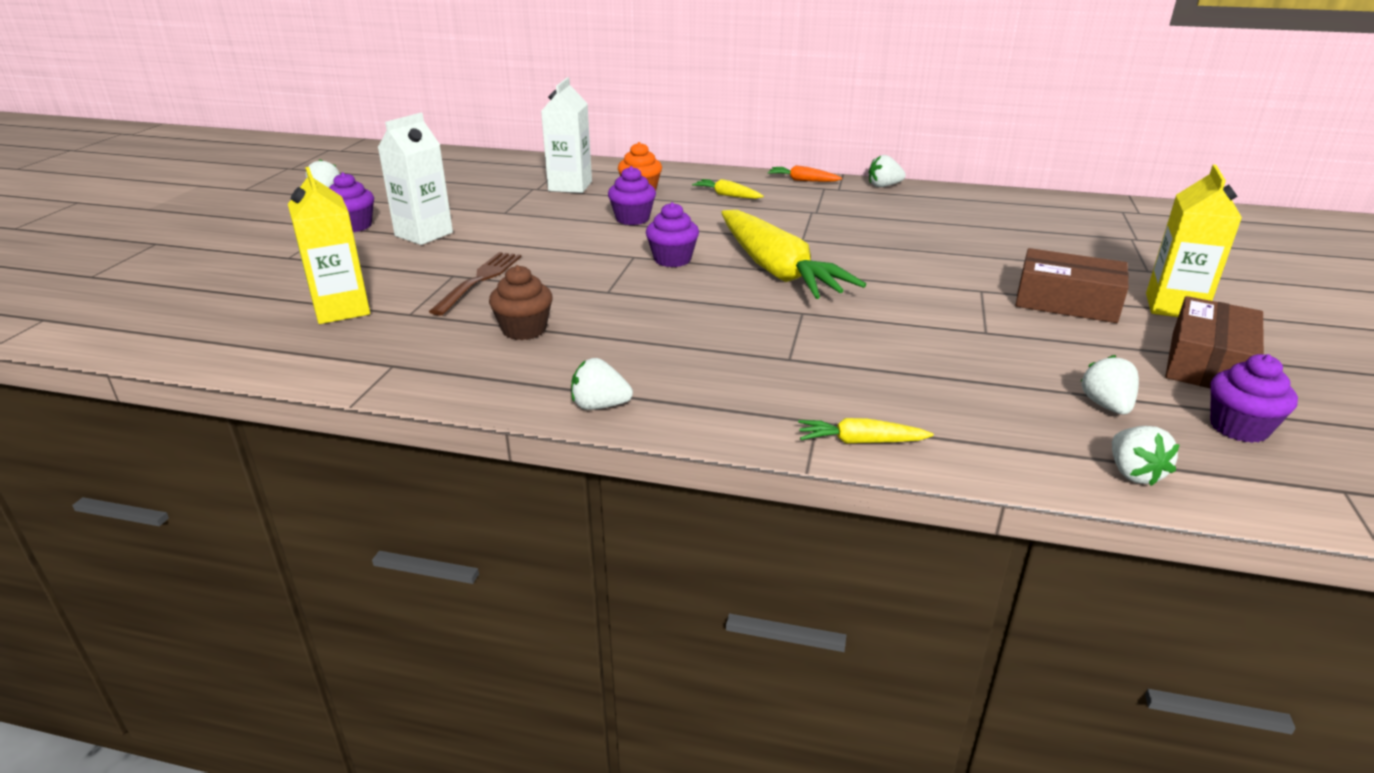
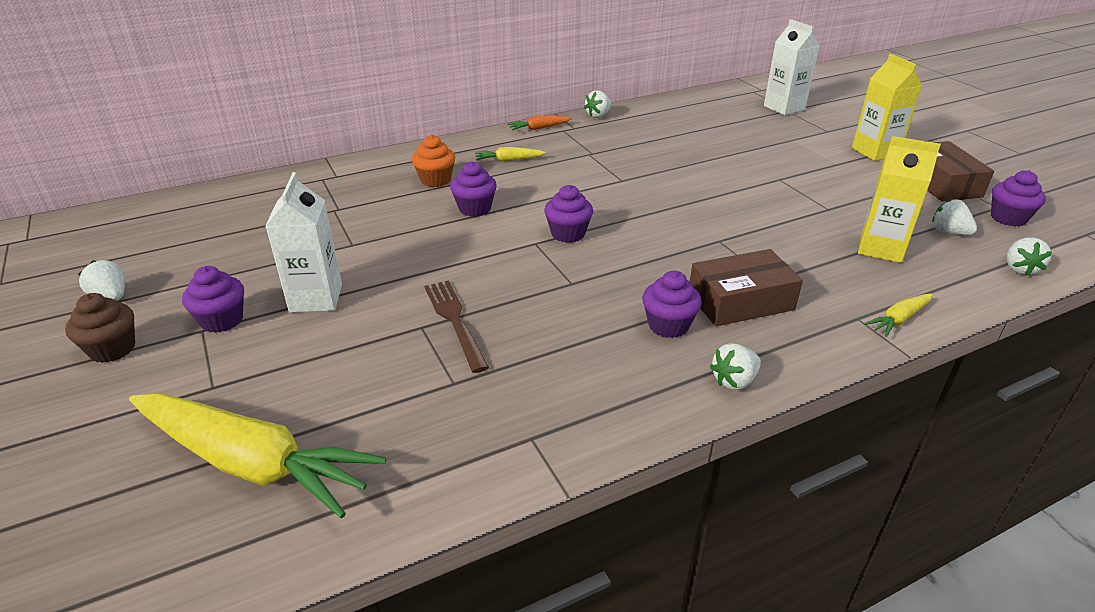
camera: 40 degrees left, 5 degrees up
yellow carton [288,167,370,324] -> yellow carton moved to [858,136,941,263]
brown cupcake [489,265,553,340] -> brown cupcake moved to [65,293,135,363]
white carton [541,77,592,193] -> white carton moved to [764,19,820,115]
yellow carrot [721,210,866,299] -> yellow carrot moved to [129,393,386,518]
brown box [1015,248,1129,323] -> brown box moved to [690,249,803,326]
white strawberry [1112,426,1180,486] -> white strawberry turned 60 degrees clockwise [1007,238,1052,276]
none -> purple cupcake [643,271,702,338]

